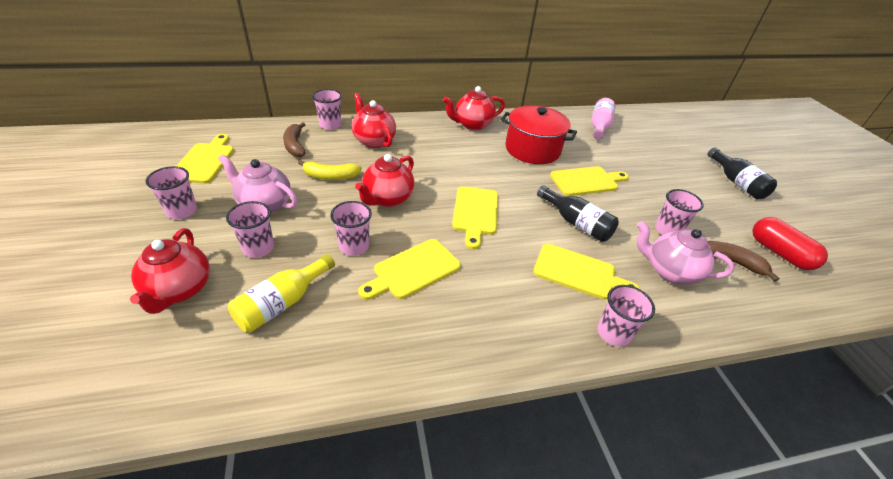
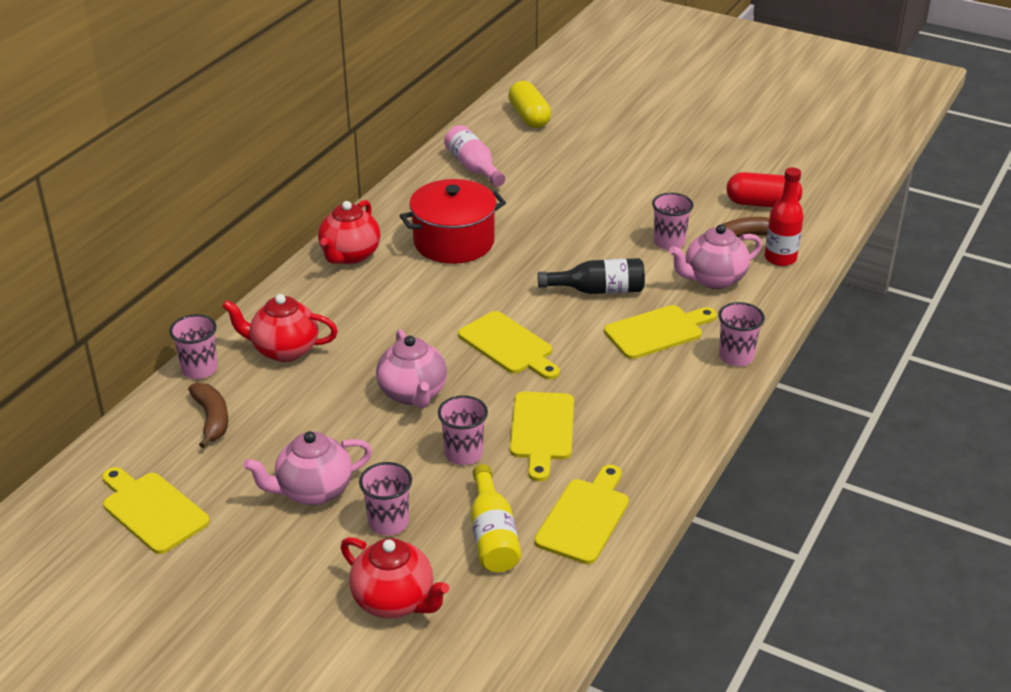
camera: 45 degrees left, 5 degrees down
pink cup [146,166,197,219] -> none
brown banana [283,122,306,157] -> brown banana turned 135 degrees counterclockwise [188,383,228,448]
yellow banana [298,160,362,180] -> none
red teapot [355,154,414,207] -> pink teapot [376,329,447,408]
yellow cutting board [550,166,629,196] -> yellow cutting board moved to [534,465,629,564]
black bottle [708,147,777,199] -> none
none -> yellow capsule [508,81,551,128]
none -> red bottle [764,167,804,266]

